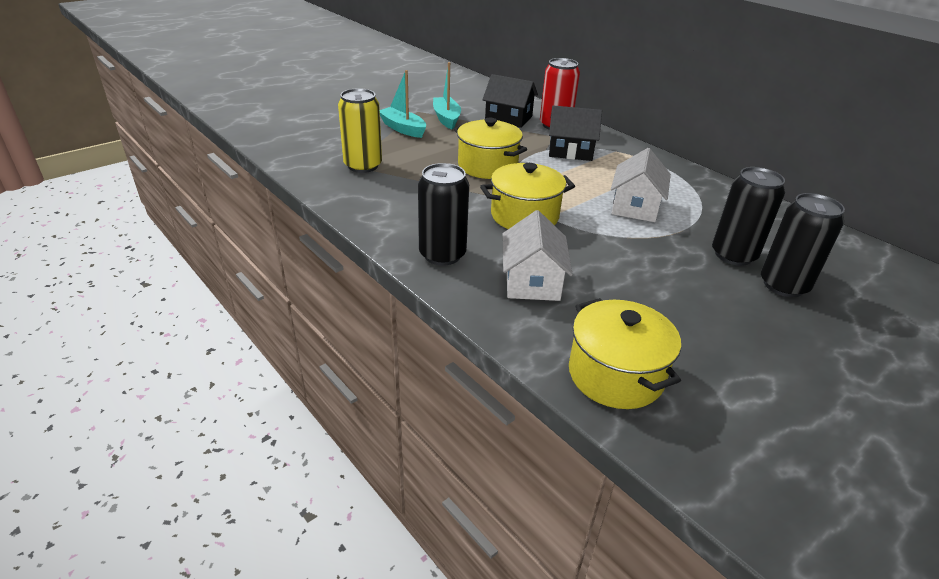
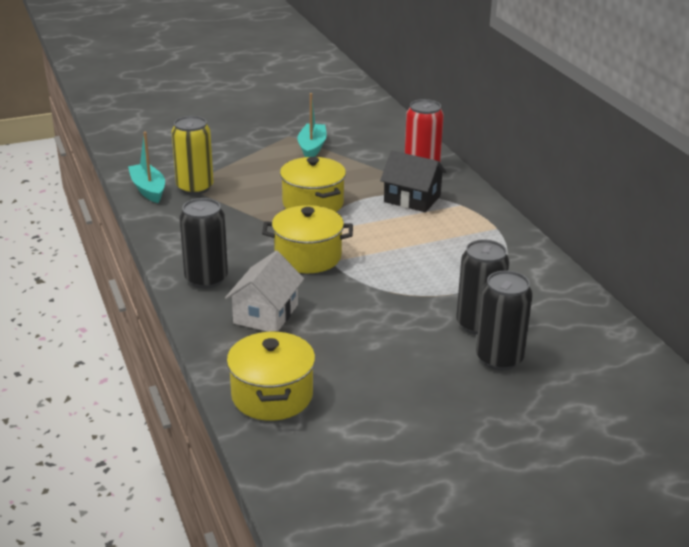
camera: 20 degrees right, 5 degrees down
turquoise boat [380,70,426,138] -> turquoise boat moved to [128,132,165,203]
black house [482,74,538,128] -> none
white house [611,148,671,222] -> none

